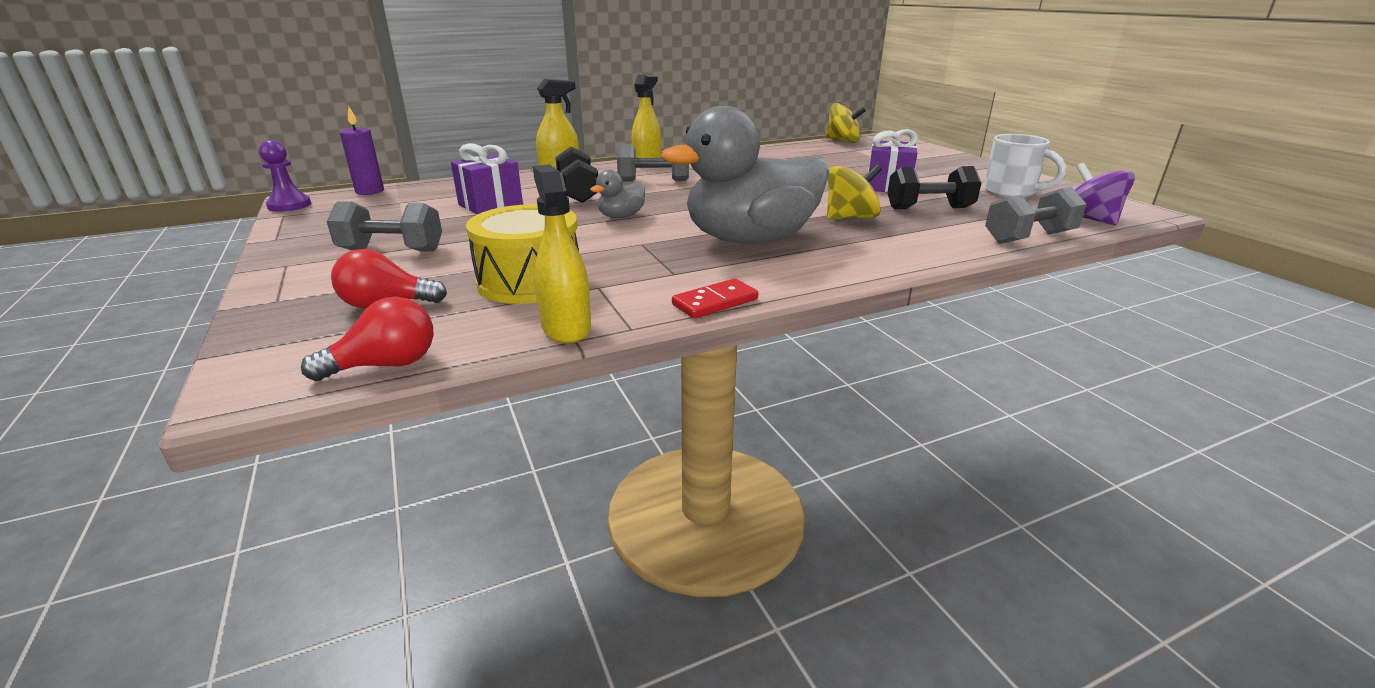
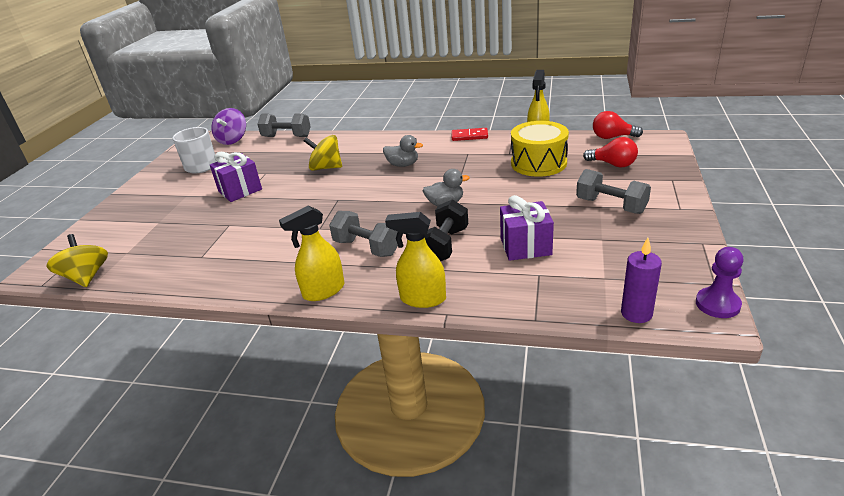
camera: 140 degrees left, 5 degrees up
grey duck [661,106,829,243] -> grey duck [383,135,423,167], size x0.42
black dumbbell [887,166,982,209] -> none

